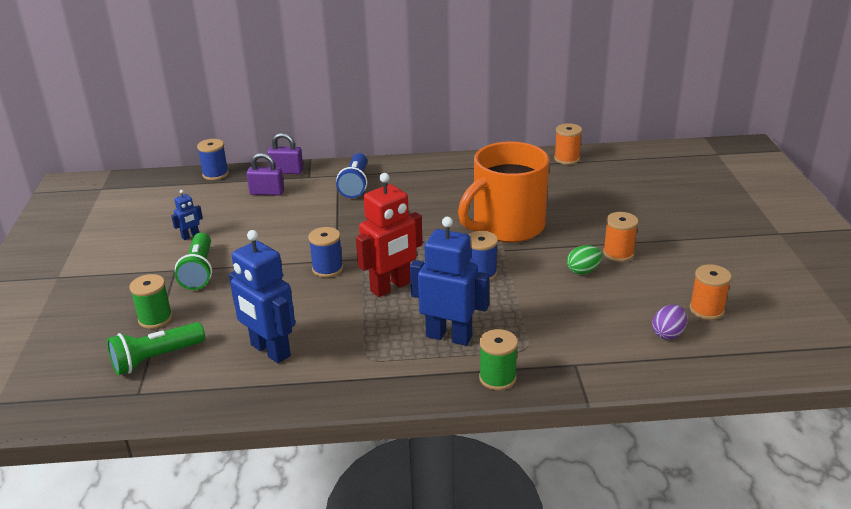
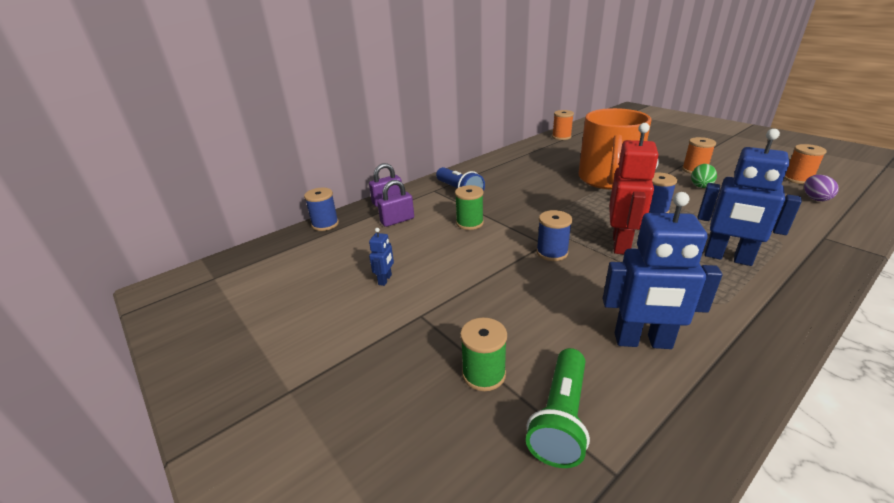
camera: 35 degrees left, 0 degrees up
green flashlight [175,233,212,290] -> none
blue robot [410,217,490,346] -> blue robot turned 135 degrees counterclockwise [697,129,802,266]
green spool [479,329,518,390] -> green spool moved to [455,185,484,230]

